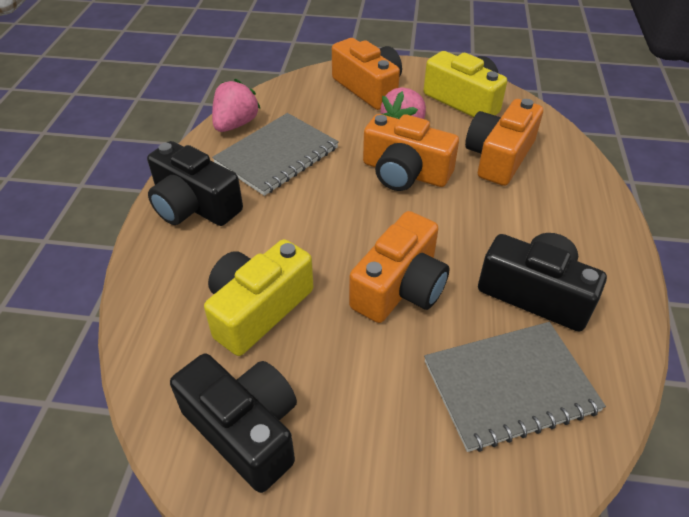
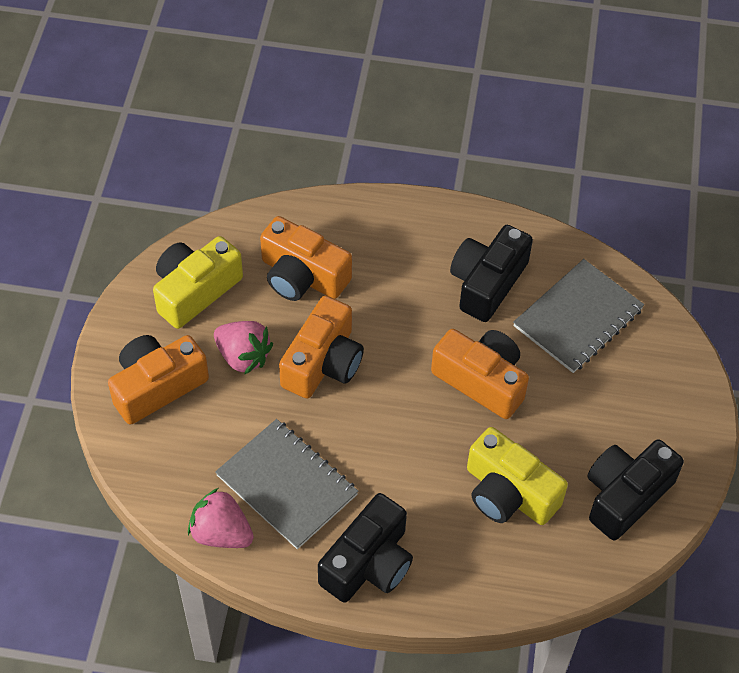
camera: 90 degrees left, 10 degrees up
grey notebook [424,322,606,452] -> grey notebook turned 60 degrees clockwise [513,259,644,373]

